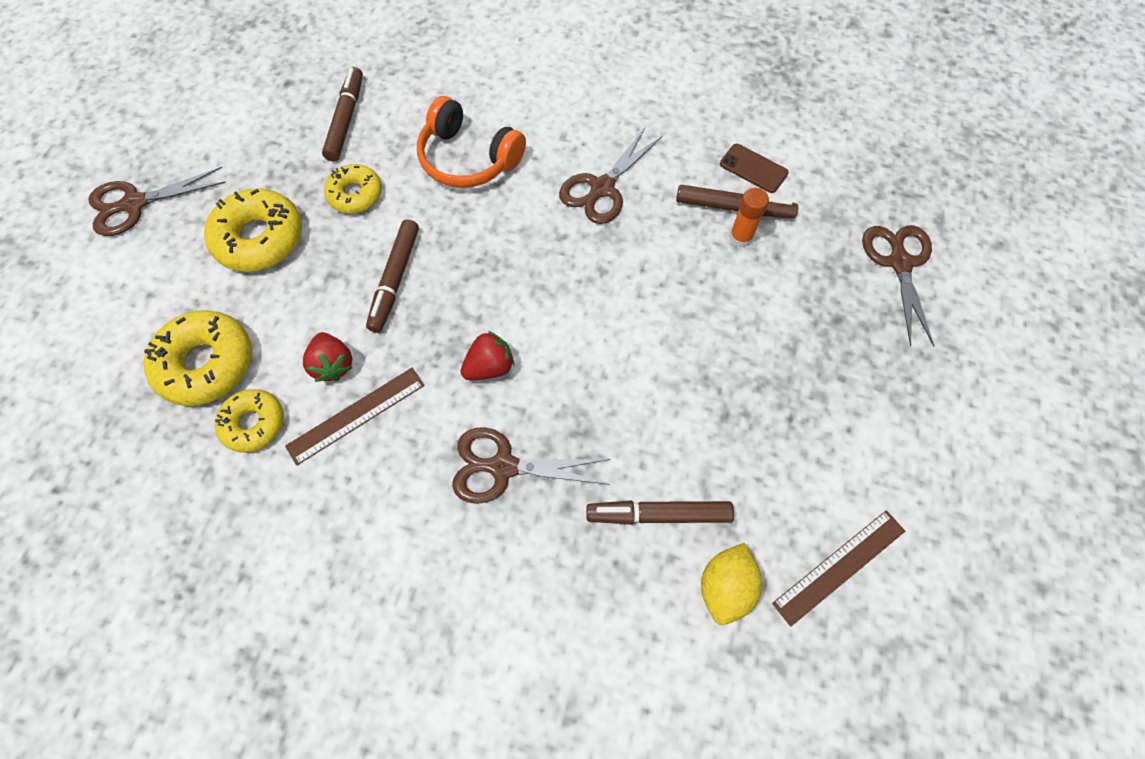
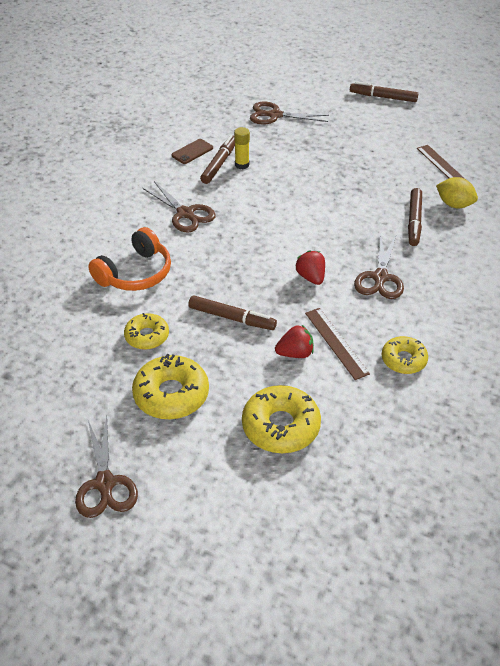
camera: 80 degrees left, 20 degrees down
yellow donut [215,389,284,453] -> yellow donut moved to [382,336,428,374]
brown marker [322,67,363,161] -> brown marker moved to [350,82,418,102]
orange glue stick [729,188,769,248] -> yellow glue stick [234,127,250,169]

